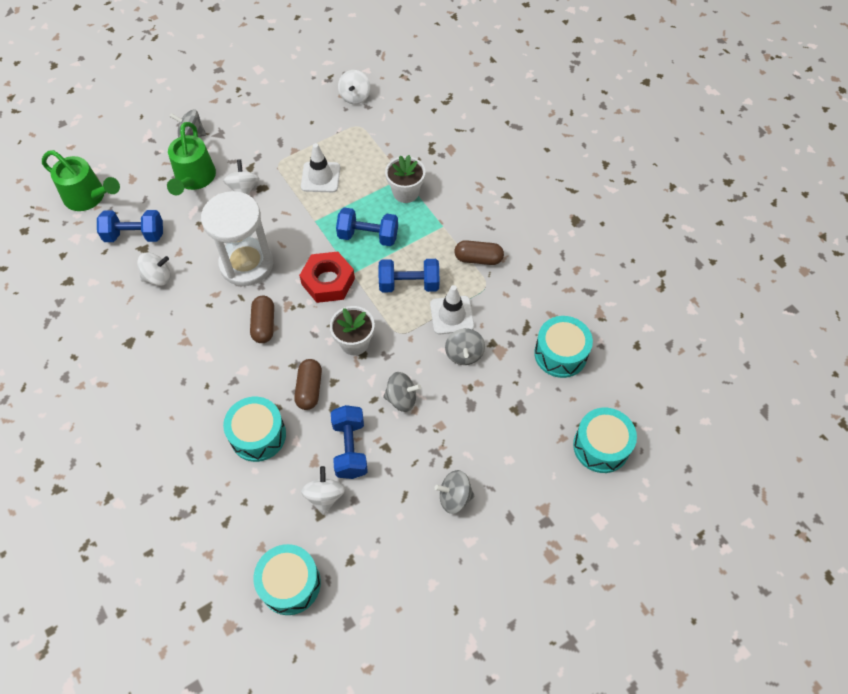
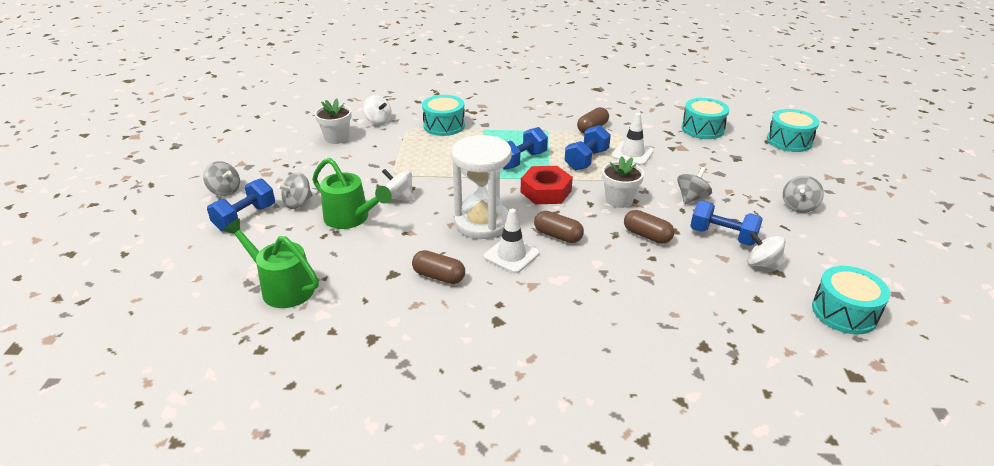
camera: 55 degrees left, 25 degrees down
green watering can [42,150,120,211] -> green watering can turned 120 degrees counterclockwise [223,219,319,308]
blue dumbbell [97,210,163,242] -> blue dumbbell moved to [207,178,275,231]
white spinning top [137,253,171,286] -> brown capsule [412,250,465,284]
turquoise drum [223,397,286,462] -> turquoise drum moved to [422,95,465,136]
white traffic cone [301,143,340,192] -> white traffic cone moved to [484,209,539,273]
white flower pot [385,155,425,203] -> white flower pot moved to [315,99,352,144]
grey spinning top [445,328,485,365] -> grey spinning top moved to [203,161,240,196]

